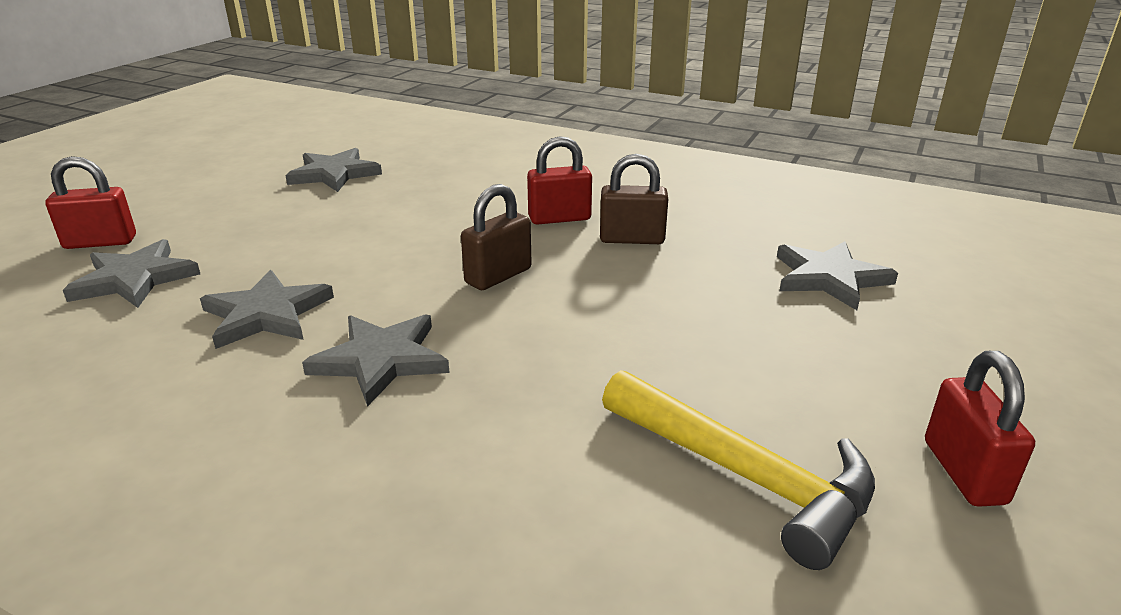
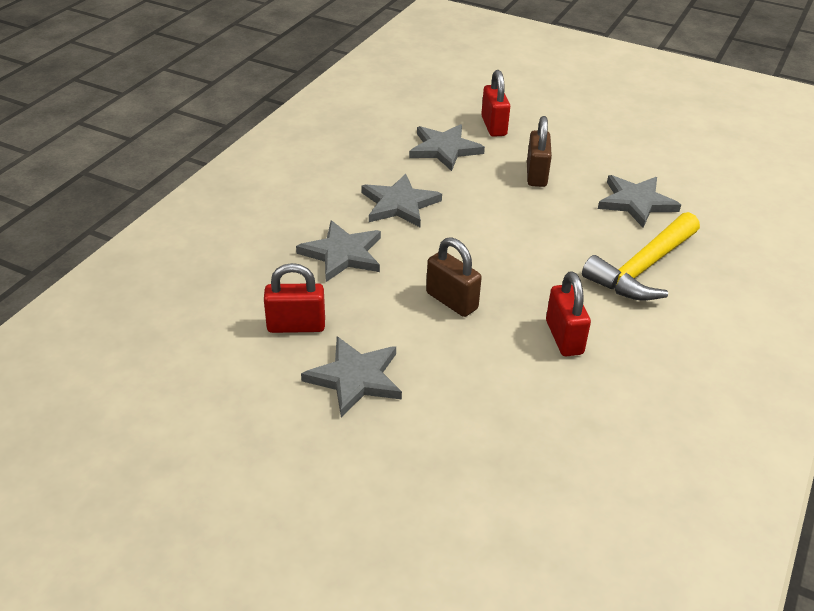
camera: 90 degrees right, 10 degrees up
brown padlock [600,154,668,244] -> brown padlock moved to [527,116,552,187]
yellow hammer [602,370,875,570] -> yellow hammer moved to [582,212,700,301]
grey star [777,241,898,310] -> grey star moved to [301,337,402,417]
red padlock [925,351,1035,507] -> red padlock moved to [264,263,325,333]

